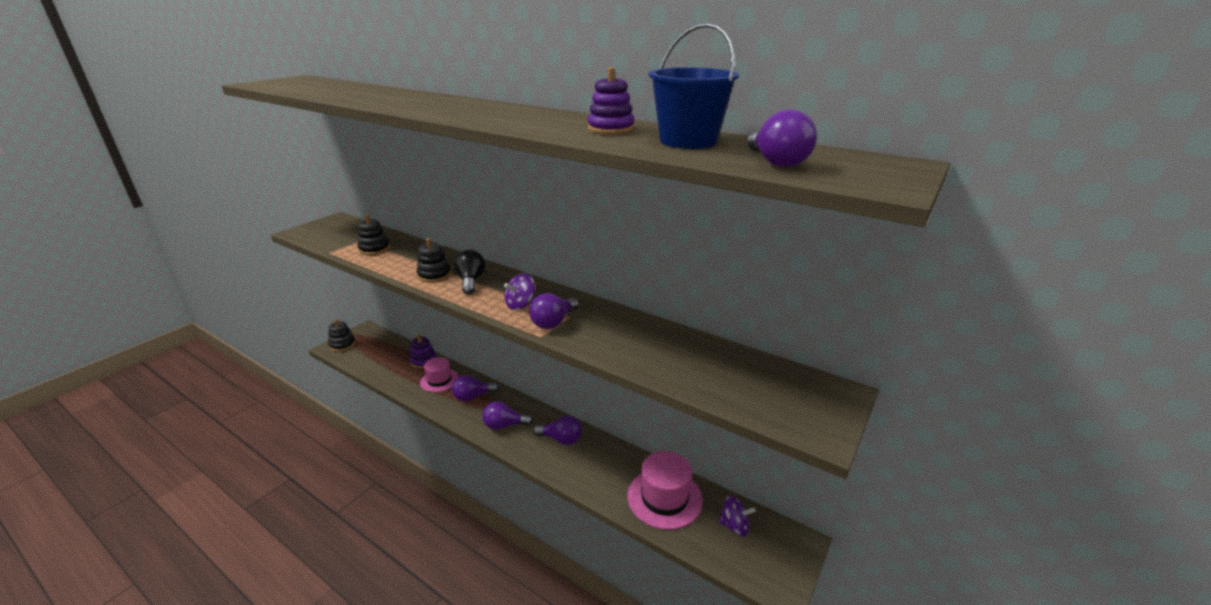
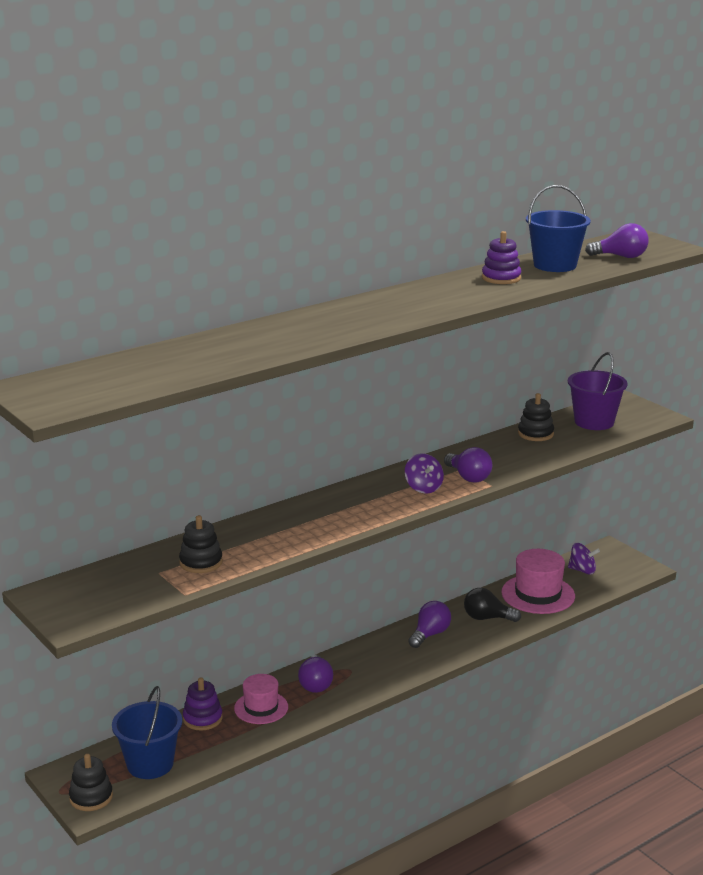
camera: 70 degrees left, 5 degrees down
black stacking toy [417,238,451,283] -> black stacking toy moved to [518,393,554,441]
black light bulb [454,249,485,295] -> black light bulb moved to [464,588,521,622]
purple light bulb [482,401,533,430] -> none
purple spinning top [718,496,756,537] -> purple spinning top turned 75 degrees clockwise [568,543,600,575]
none -> blue bucket [112,686,182,779]
none -> purple bucket [568,352,628,430]

